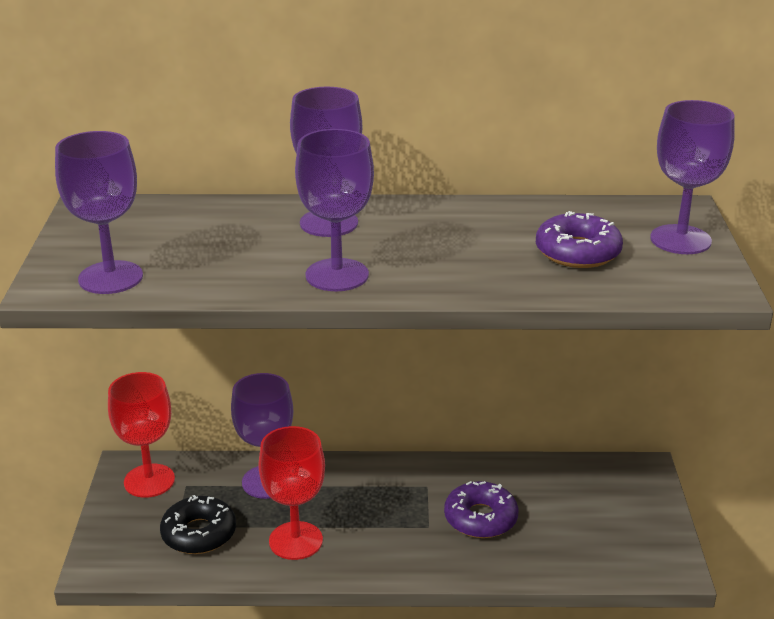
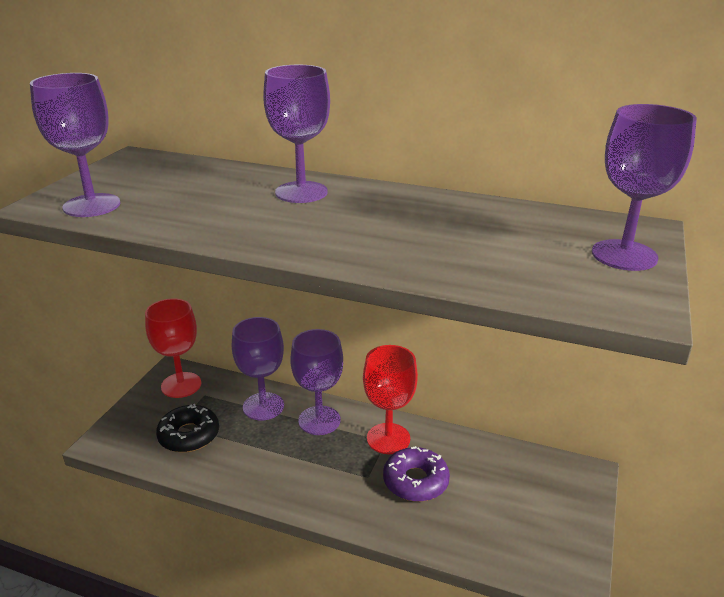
camera: 20 degrees right, 0 degrees up
red goblet [258,426,325,560] -> red goblet moved to [363,345,418,454]
purple goblet [295,129,374,291] -> purple goblet moved to [290,329,343,435]
purple donut [536,211,623,268] -> none

